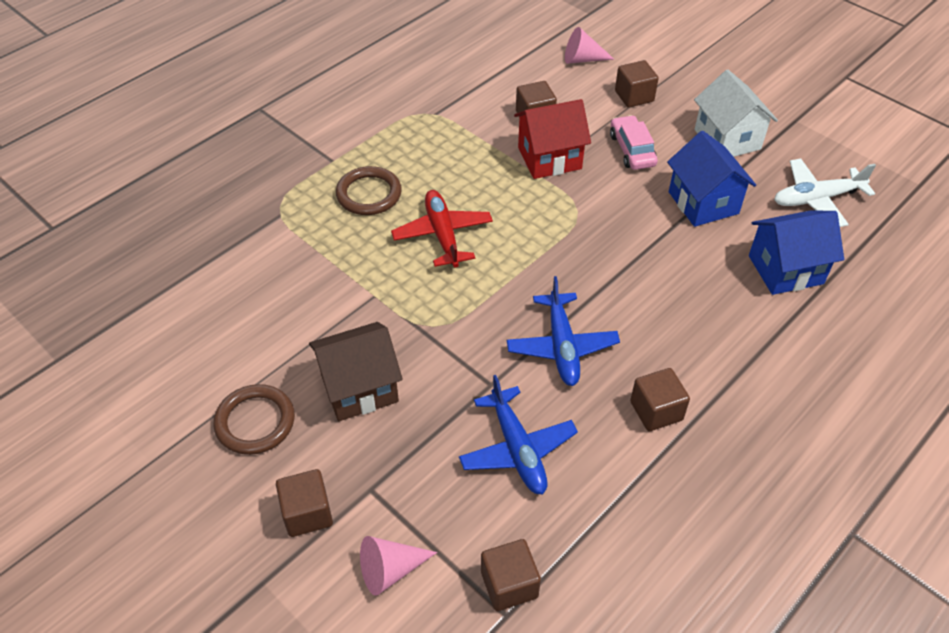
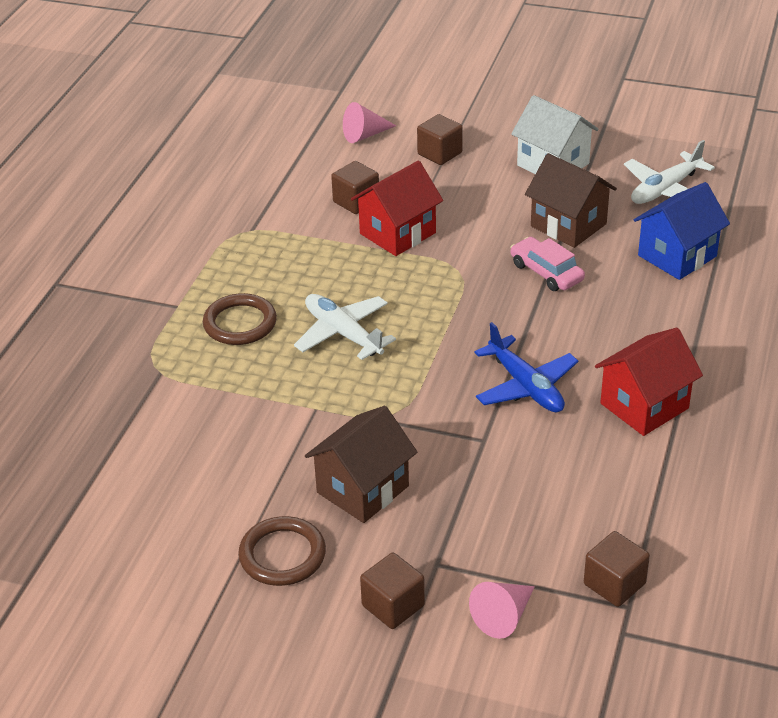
camera: 25 degrees left, 10 degrees down
red plane [391,190,493,268] -> white plane [294,294,396,360]
blue plane [459,375,578,495] -> none
pink car [610,115,658,170] -> pink car moved to [510,237,585,291]
brown cube [630,368,690,431] -> red house [595,328,703,436]
blue house [667,131,756,227] -> brown house [525,153,617,248]

